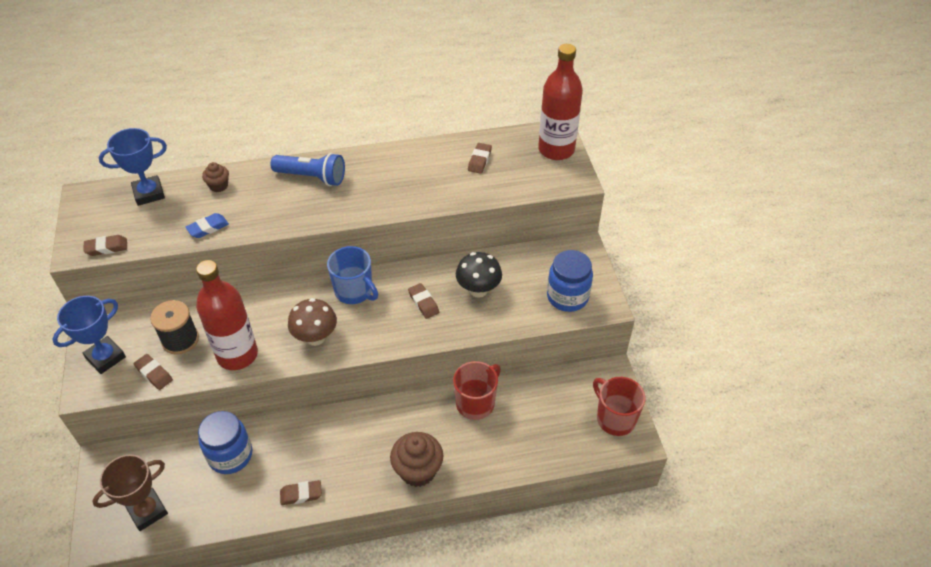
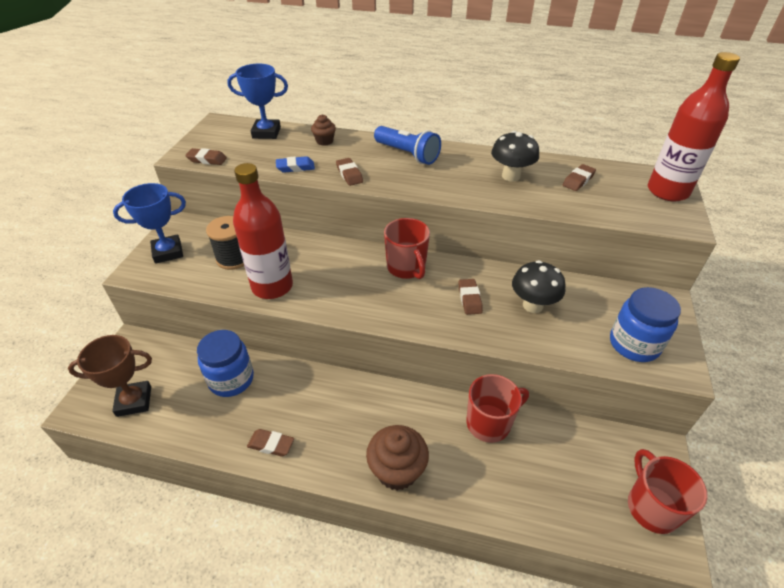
camera: 25 degrees right, 5 degrees down
brown eraser [134,354,173,390] -> brown eraser moved to [336,158,363,186]
brown mushroom [288,298,337,346] -> none
blue mug [327,246,378,304] -> red mug [384,218,430,279]
none -> black mushroom [491,131,539,181]

